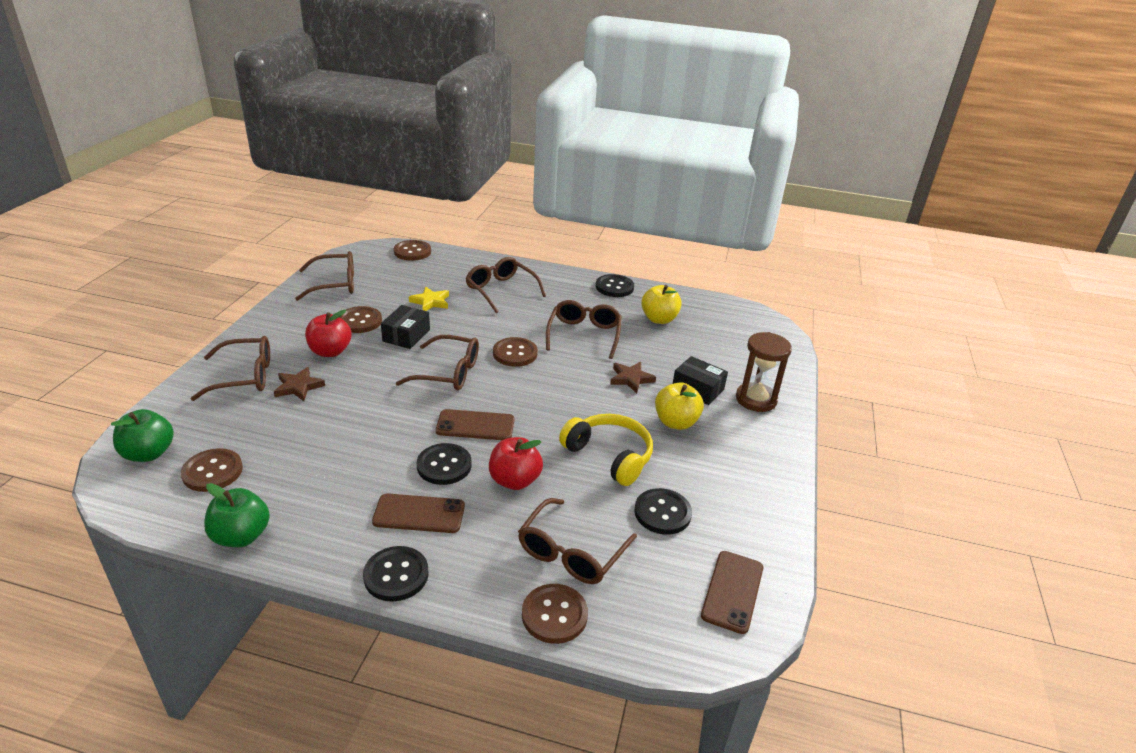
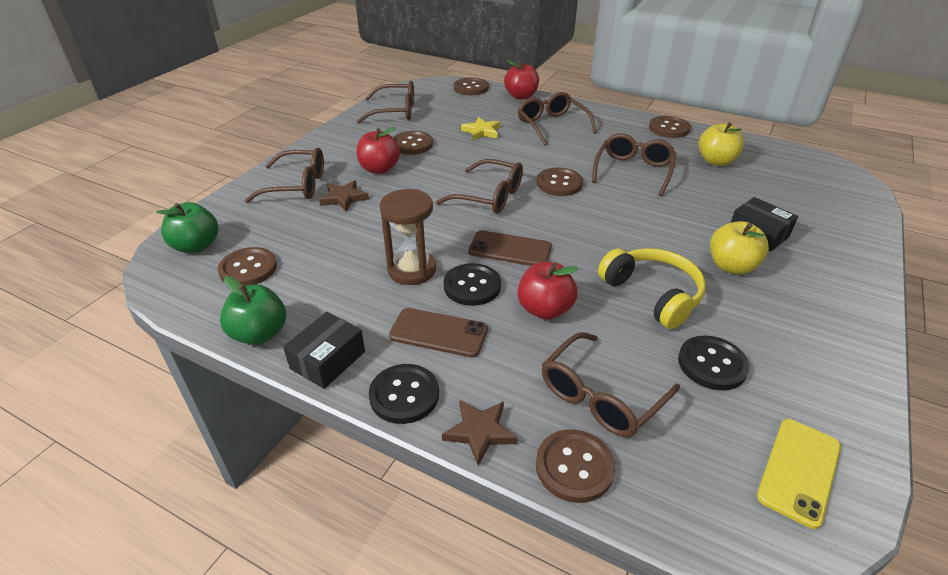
camera: 15 degrees right, 5 degrees up
black box [381,305,430,349] -> black box moved to [283,312,365,389]
black button [596,274,634,297] -> brown button [649,116,691,138]
brown star [610,362,656,393] -> brown star moved to [442,399,518,466]
brown phone [701,551,763,634] -> yellow phone [757,419,841,529]
brown hourglass [736,332,792,412] -> brown hourglass moved to [380,189,436,285]
none -> red apple [504,60,539,100]

